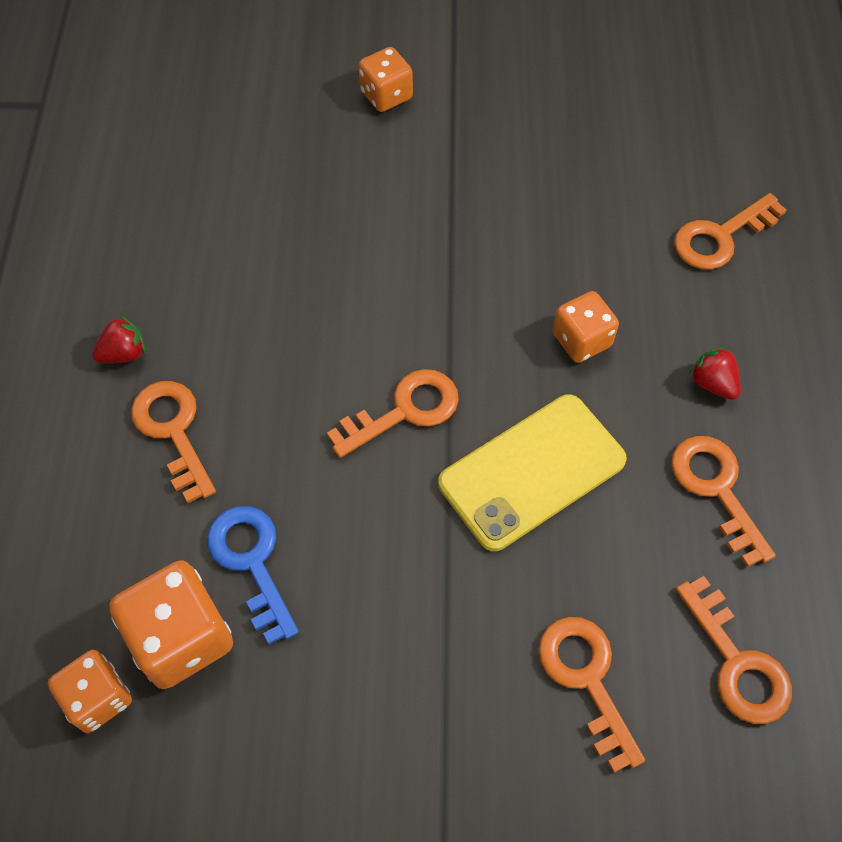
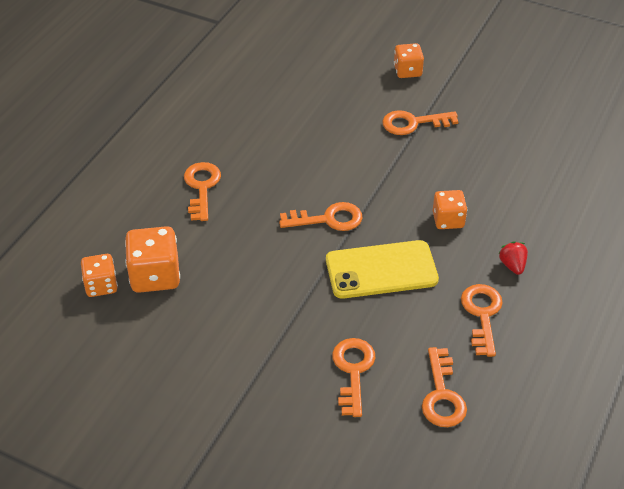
camera: 25 degrees right, 15 degrees down
red strawberry [92,315,146,363] -> none
blue key [207,506,299,645] -> none
orange key [674,193,787,270] -> orange key moved to [382,110,458,135]

